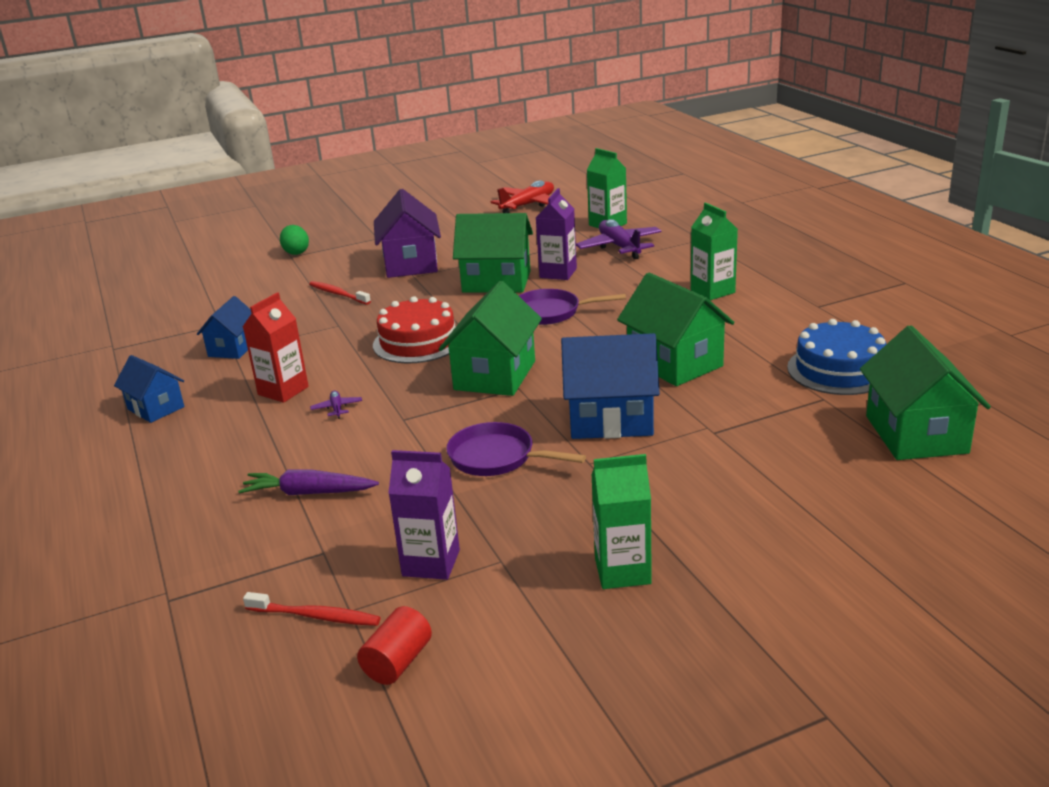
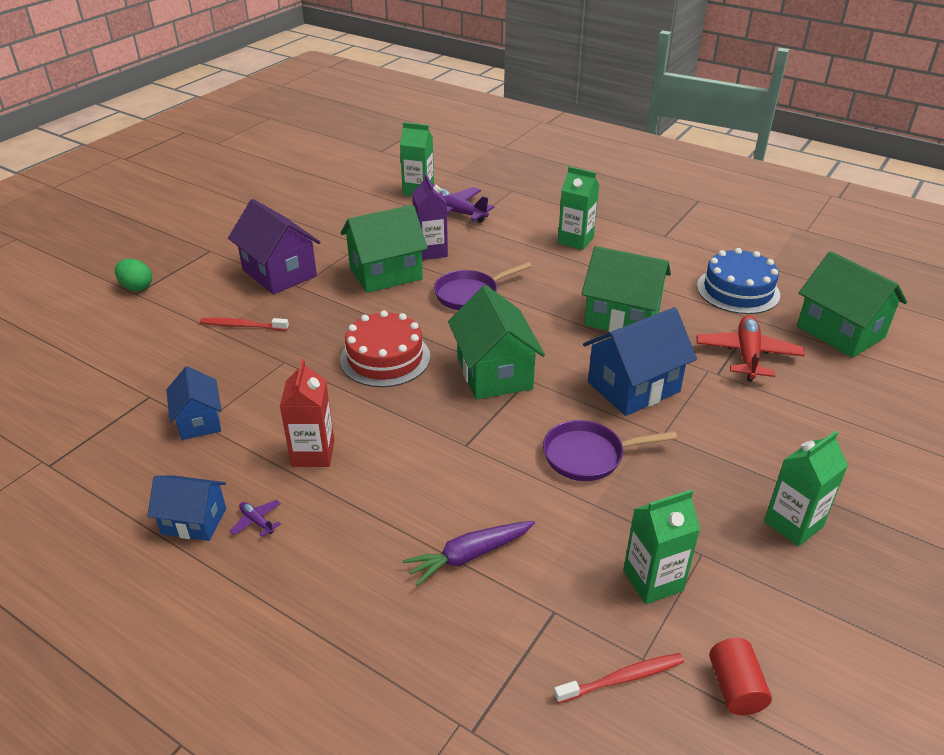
camera: 35 degrees left, 10 degrees up
purple plane [310,391,362,419] -> purple plane moved to [230,500,281,537]
purple carton [388,450,460,580] -> green carton [623,489,700,604]
red plane [491,180,554,213] -> red plane moved to [697,315,805,382]

